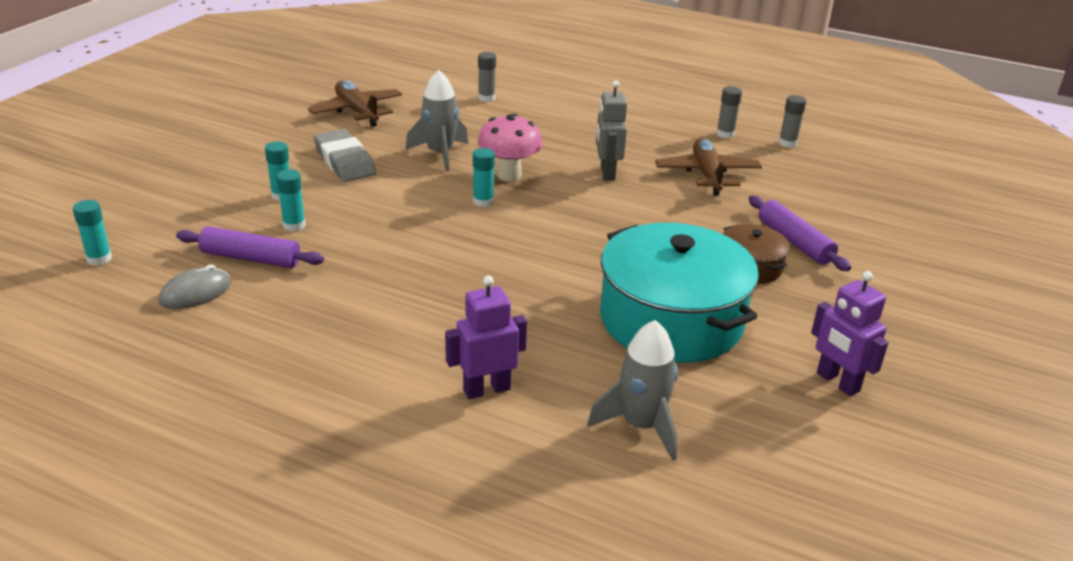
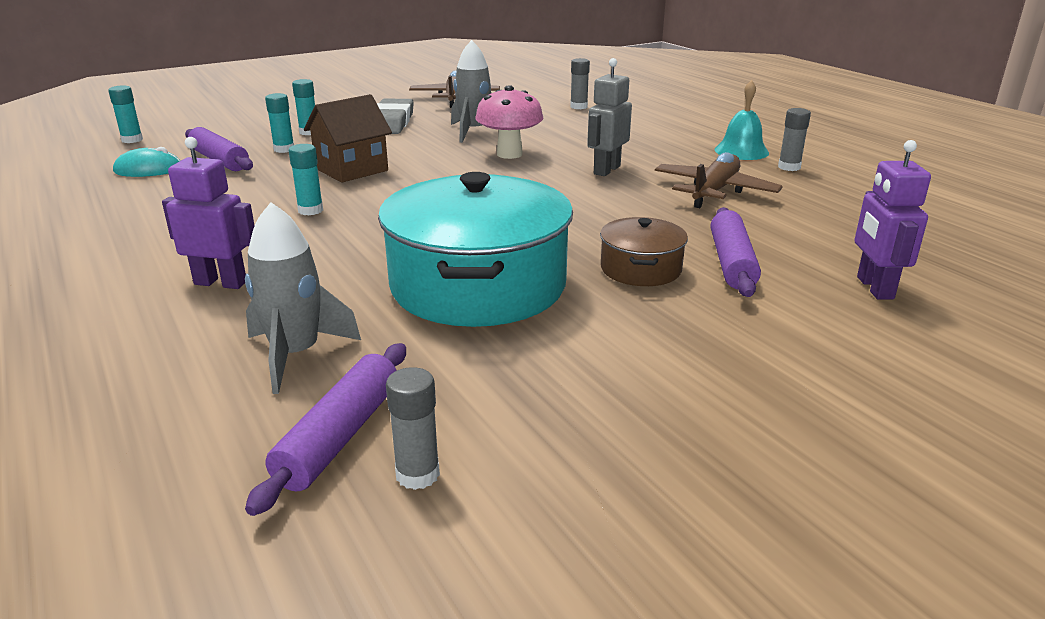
camera: 35 degrees right, 5 degrees down
grey mouse [159,264,231,309] -> turquoise mouse [113,147,180,177]
turquoise glue stick [473,148,495,207] -> turquoise glue stick moved to [289,144,323,215]
grey glue stick [779,95,806,148] -> grey glue stick moved to [386,367,440,490]
purple robot [811,271,888,396] -> purple robot moved to [854,140,931,300]
none -> purple rolling pin [245,343,406,516]
none -> brown house [304,94,392,183]
none -> turquoise bell [715,80,769,160]

